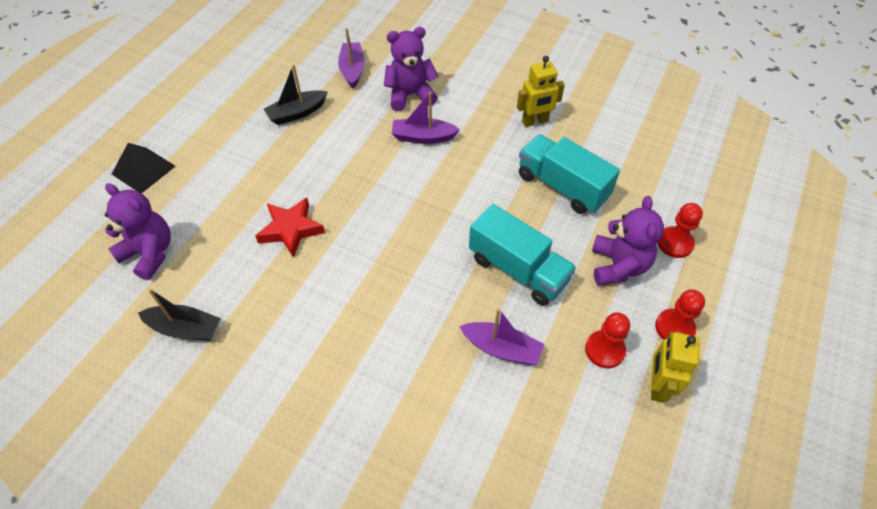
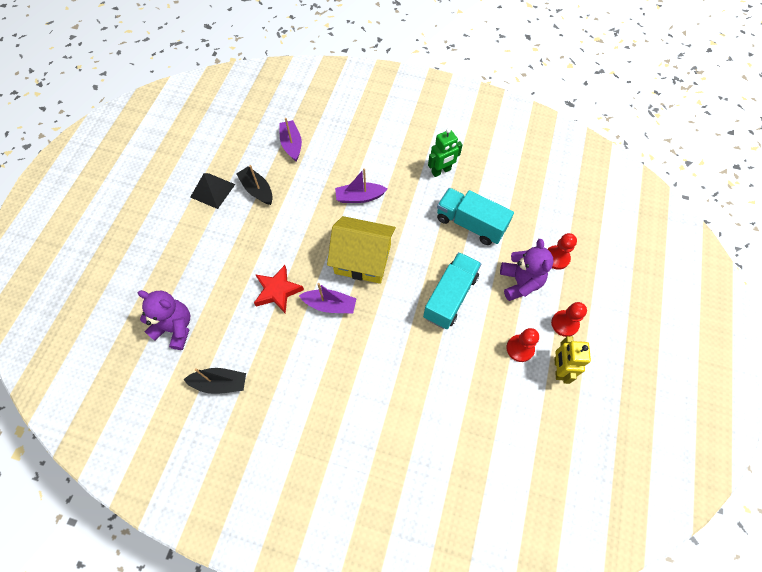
camera: 10 degrees left, 10 degrees up
black pyramid [112,143,176,193] -> black pyramid moved to [190,173,235,209]
black boat [264,65,328,125] -> black boat turned 90 degrees clockwise [236,165,273,205]
purple teddy bear [384,27,438,111] -> none
purple boat [459,308,544,365] -> purple boat moved to [299,283,357,313]
turquoise truck [469,204,576,306] -> turquoise truck turned 90 degrees counterclockwise [423,252,481,329]
yellow robot [517,56,565,127] -> green robot [428,128,463,177]
none -> yellow house [327,216,396,284]

